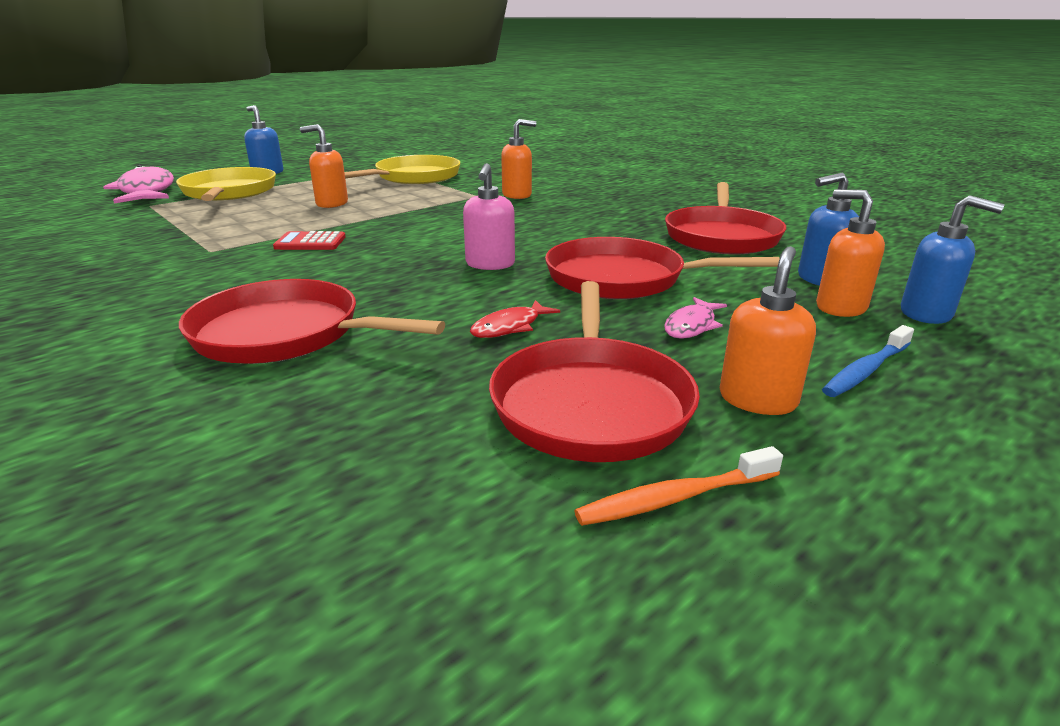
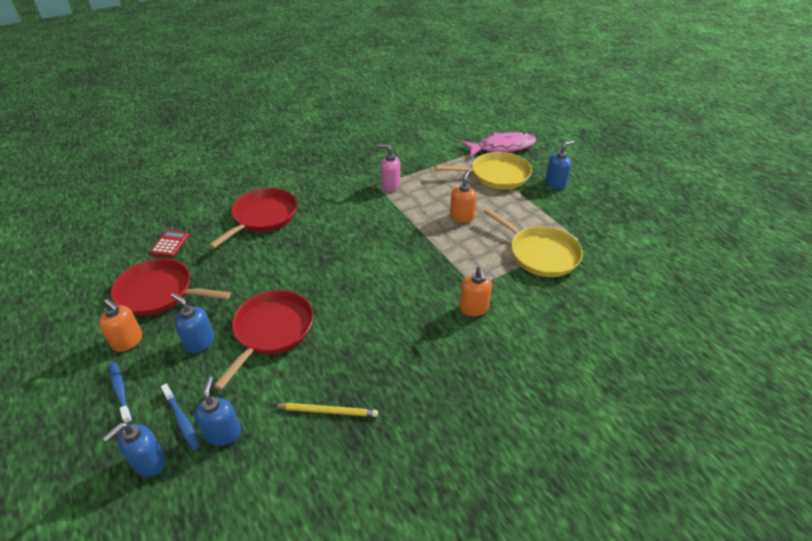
camera: 100 degrees right, 15 degrees up
red calculator [273,231,346,250] -> red calculator moved to [150,230,189,257]
pink soap dispenser [463,163,515,270] -> pink soap dispenser moved to [377,145,401,192]
red fish [470,300,560,338] -> none
orange toothbrush [575,446,783,526] -> none
pink fish [664,297,727,339] -> blue soap dispenser [171,293,214,353]
red pan [665,182,786,255] -> yellow pencil [274,403,378,417]
orange soap dispenser [816,190,885,317] -> blue toothbrush [161,384,200,450]

